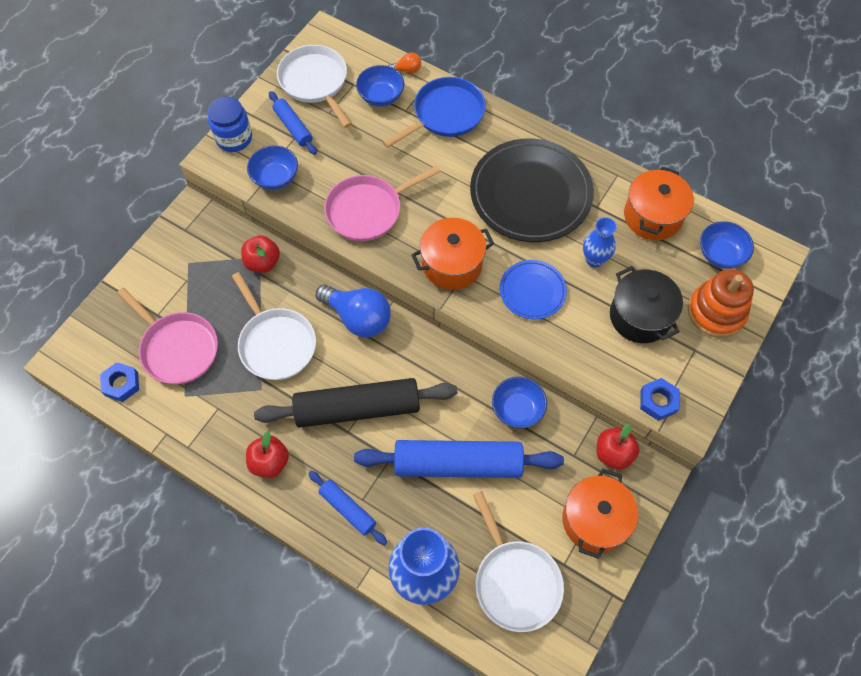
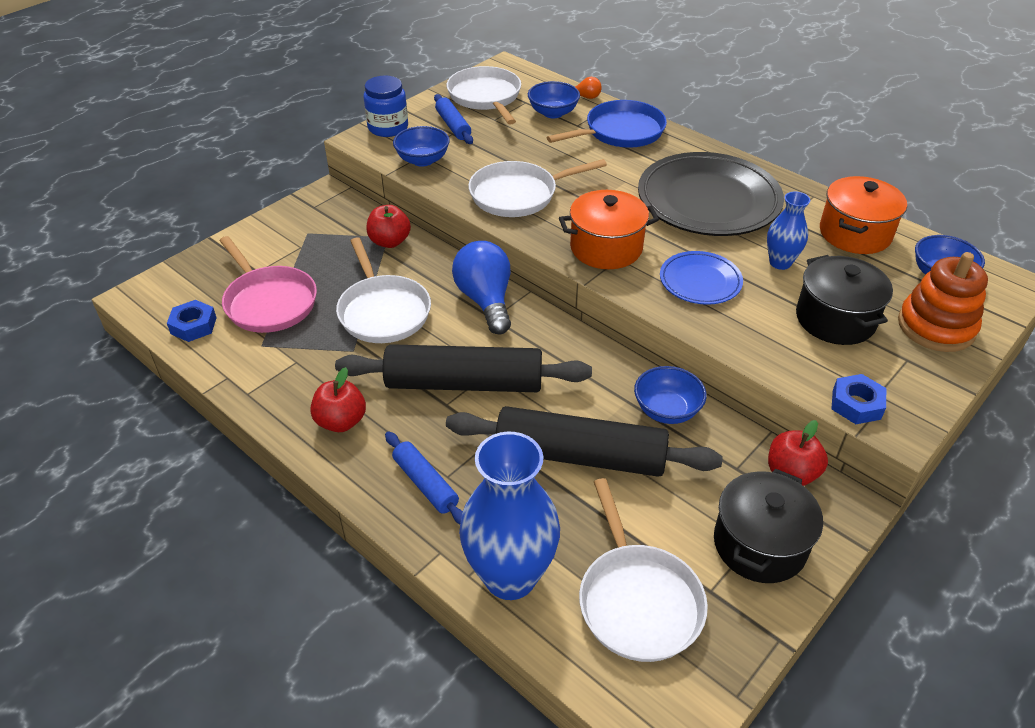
camera: 10 degrees right, 20 degrees down
blue light bulb [316,285,391,337] -> blue light bulb turned 150 degrees counterclockwise [452,241,511,335]
pink pan [324,165,441,241] -> white pan [468,159,607,217]
blue rolling pin [354,440,564,478] -> black rolling pin [446,406,723,477]
orange pot [562,468,638,559] -> black pot [714,469,823,583]

